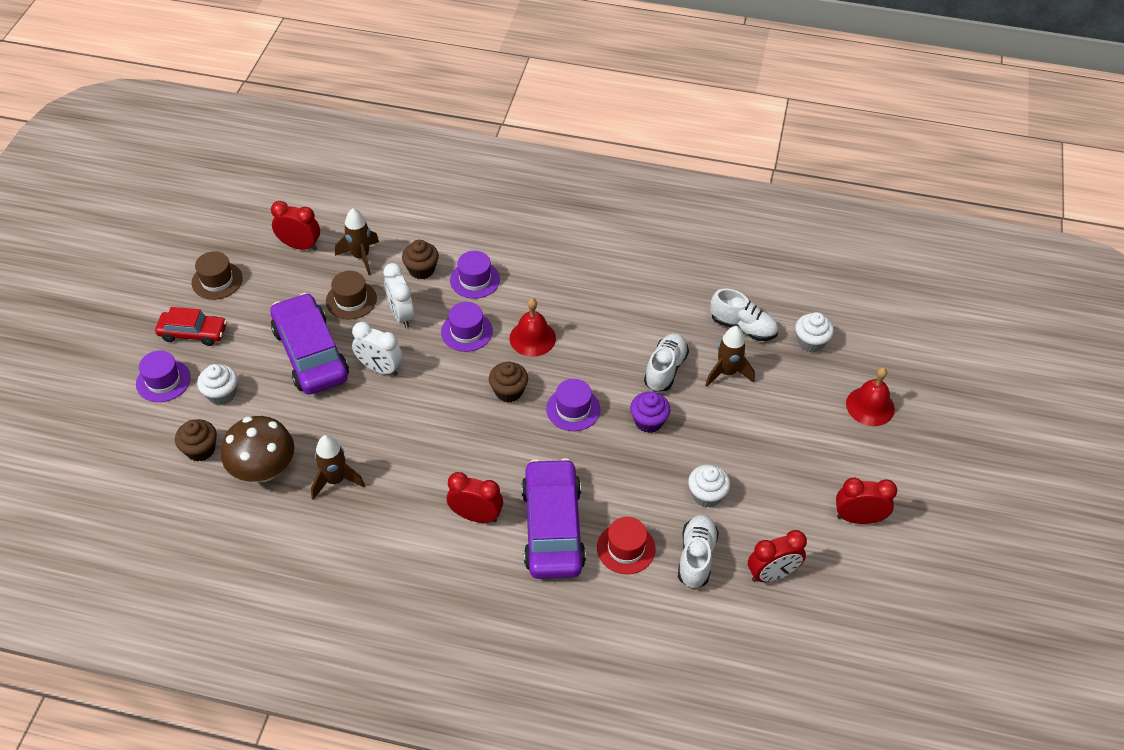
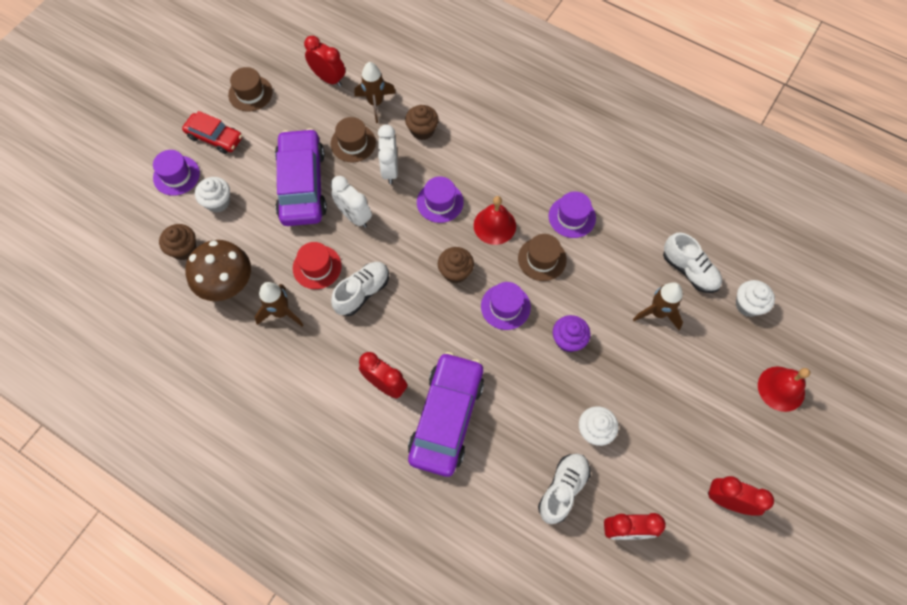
camera: 20 degrees right, 15 degrees up
purple hat [450,251,500,299] -> purple hat moved to [549,191,596,238]
red hat [597,517,655,574] -> red hat moved to [293,242,342,289]
white shoe [644,333,689,392] -> white shoe moved to [331,262,389,316]
none -> brown hat [518,234,567,281]

